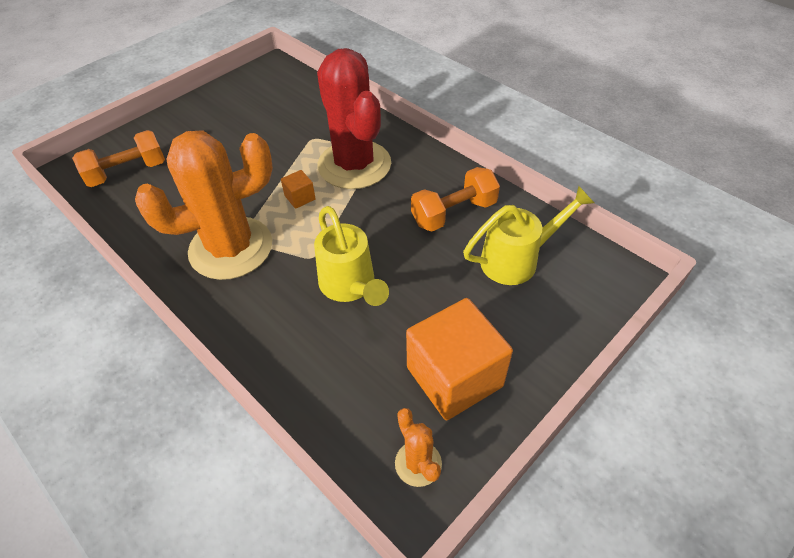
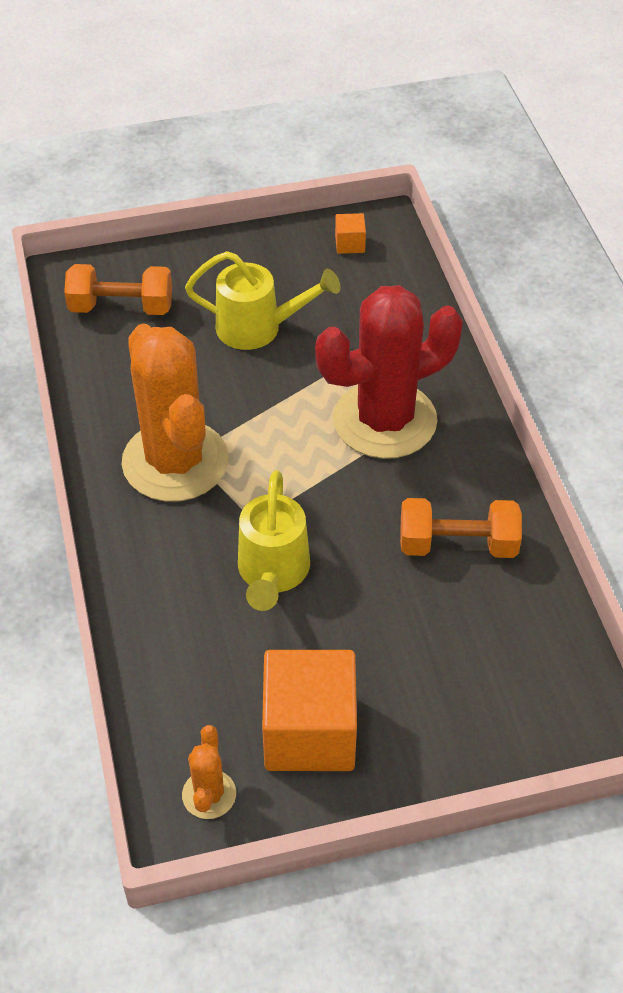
camera: 30 degrees right, 0 degrees up
orange cactus [135,130,273,280] -> orange cactus turned 60 degrees clockwise [122,324,229,502]
orange cube [281,170,316,209] -> orange cube moved to [335,213,366,254]
red cactus [317,48,391,189] -> red cactus turned 60 degrees clockwise [315,285,463,459]
yellow watering can [463,186,594,285] -> yellow watering can moved to [185,251,340,350]

